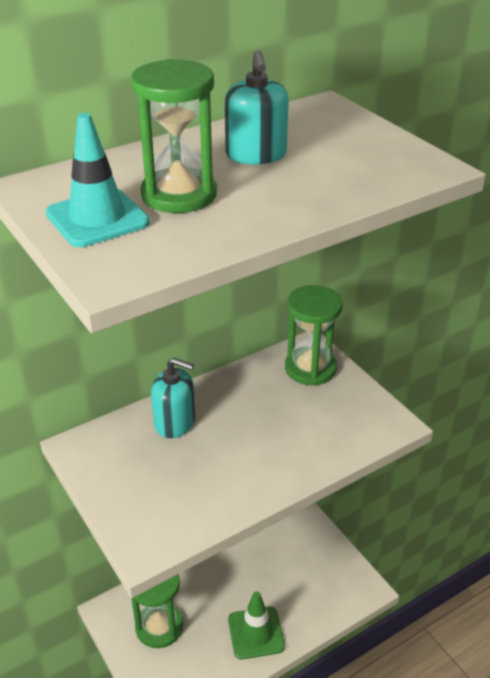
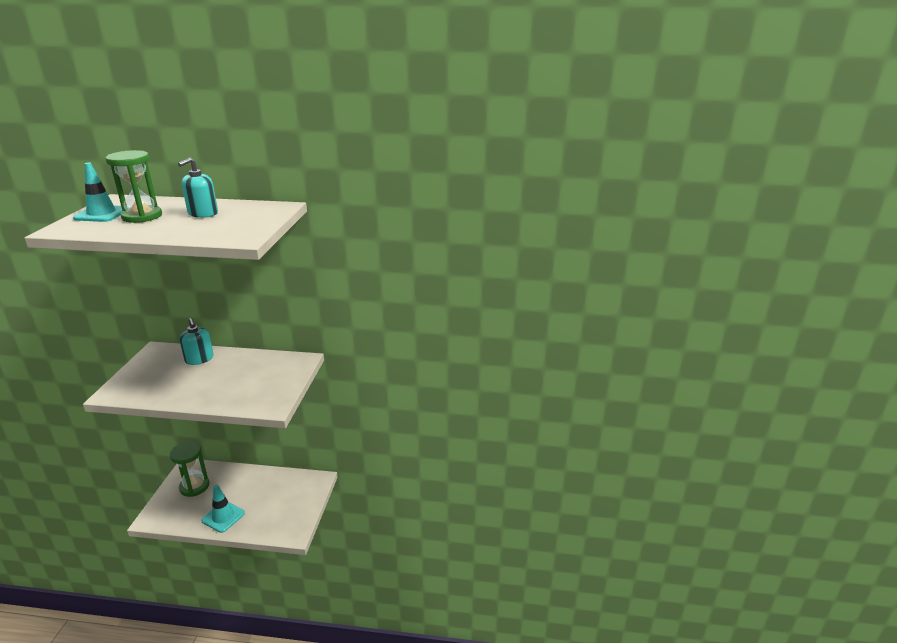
camera: 40 degrees right, 10 degrees down
green traffic cone [228,591,285,660] -> turquoise traffic cone [201,484,245,533]
green hourglass [285,285,343,386] -> none

